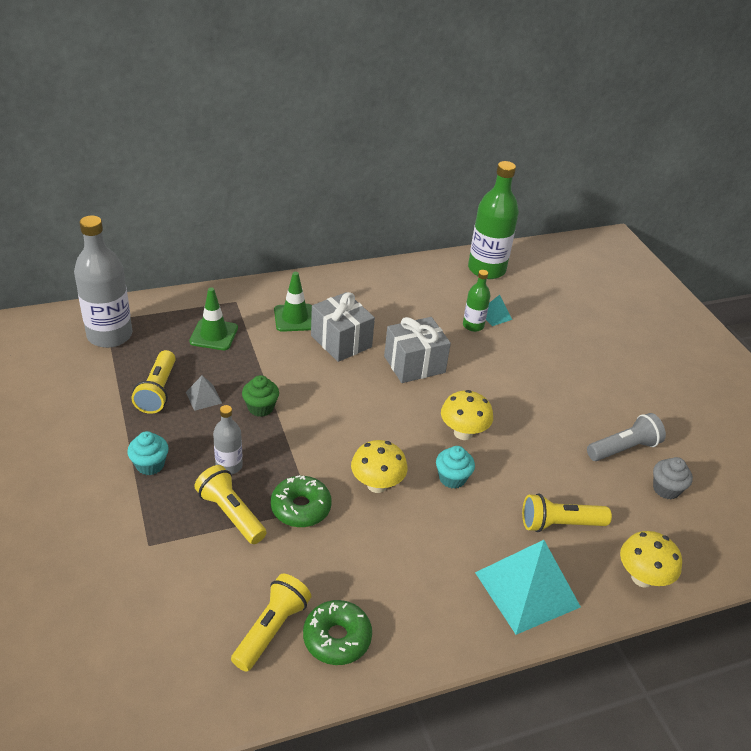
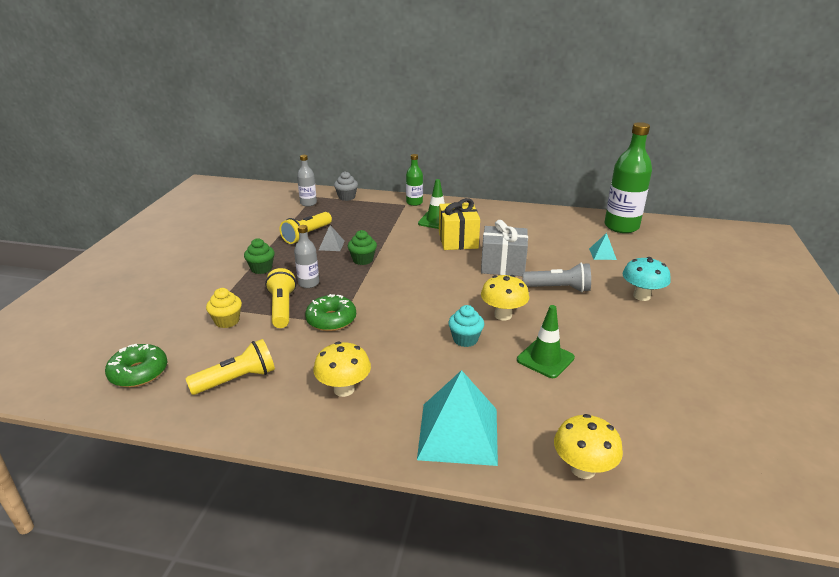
camera: 35 degrees right, 10 degrees down
grey bottle [74,215,132,348] -> grey bottle [297,155,317,207], size x0.52
turquoise cupcake [127,431,169,475] -> green cupcake [244,238,275,274]
green traffic cone [189,287,238,350] -> green traffic cone moved to [517,305,575,378]
green donut [303,600,372,665] -> green donut moved to [105,344,167,387]
grey gift [311,292,375,362] -> yellow gift [439,198,480,250]
yellow mushroom [351,440,408,493] -> yellow mushroom moved to [313,342,371,397]
green bottle [463,270,490,332] -> green bottle moved to [406,154,423,206]
yellow flashlight [522,493,612,532] -> none
grey flashlight [587,413,666,461] -> grey flashlight moved to [522,263,591,292]
grey cupcake [653,457,693,499] -> grey cupcake moved to [334,171,358,201]
none -> yellow cupcake [206,288,242,328]
none -> turquoise mushroom [622,257,671,301]

